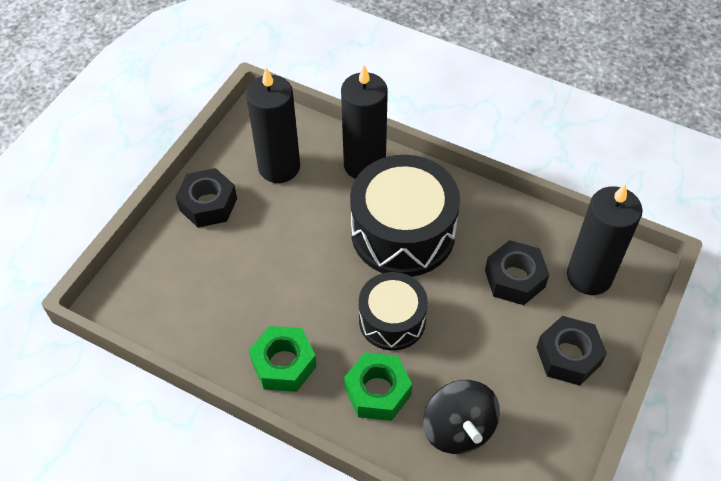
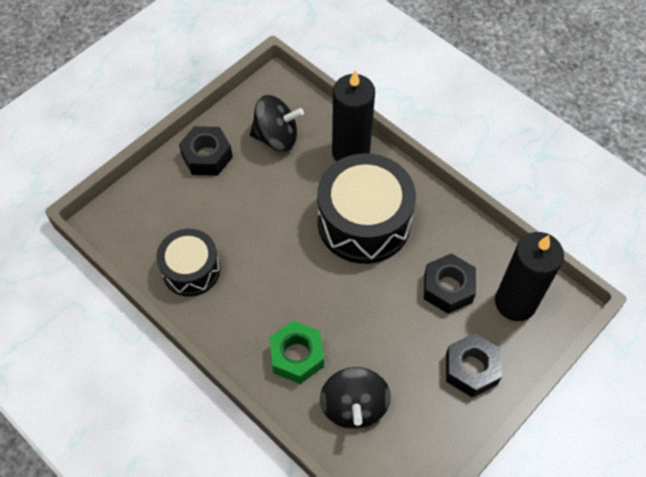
camera: 15 degrees right, 5 degrees up
black candle [246,68,300,183] -> black spinning top [250,95,304,151]
green nut [249,326,317,392] -> none
black drum [359,272,428,351] -> black drum moved to [156,229,220,296]

